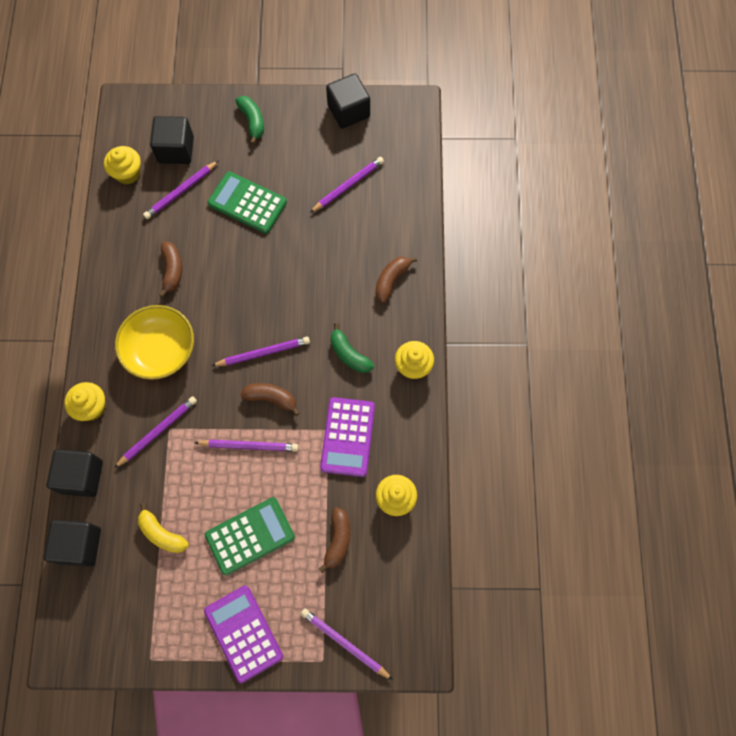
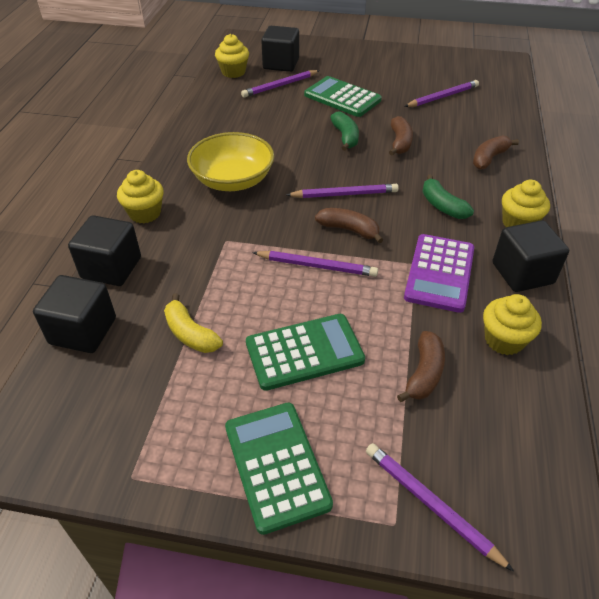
camera: 10 degrees right, 25 degrees down
purple pencil [114,396,197,468] -> none
brown banana [159,242,182,297] -> brown banana moved to [389,116,413,155]
purple calculator [204,586,283,683] -> green calculator [225,402,333,535]
green banana [236,96,264,145] -> green banana moved to [330,112,359,151]
black cube [326,73,370,129] -> black cube moved to [492,220,569,292]

